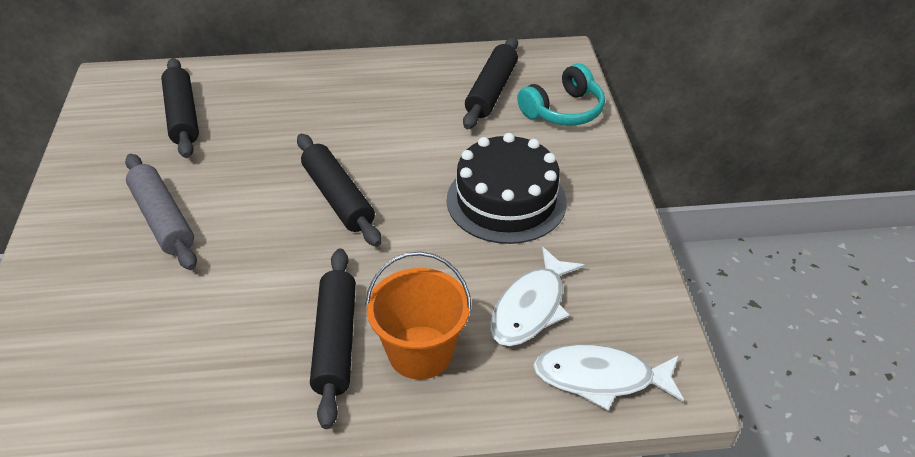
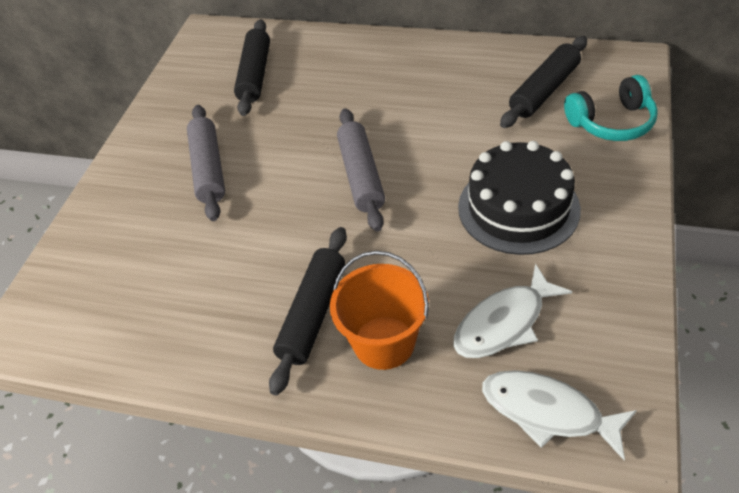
camera: 25 degrees right, 5 degrees up
black rolling pin [297,134,382,247] -> grey rolling pin [337,108,385,232]

